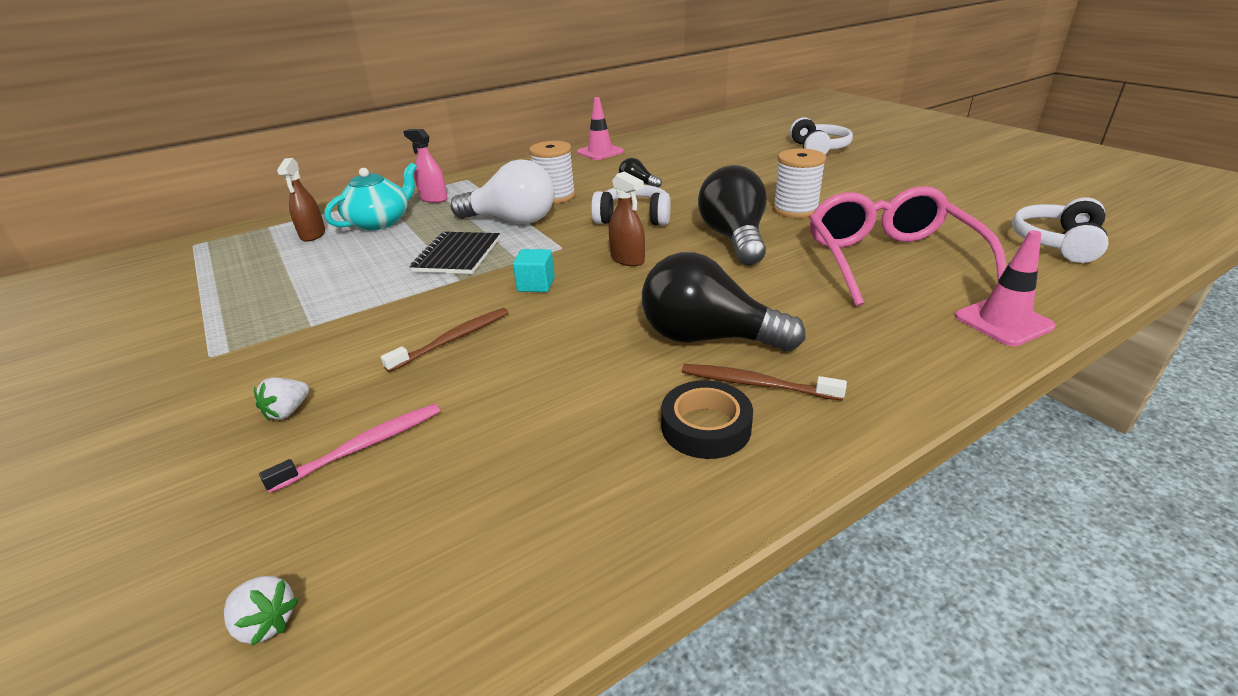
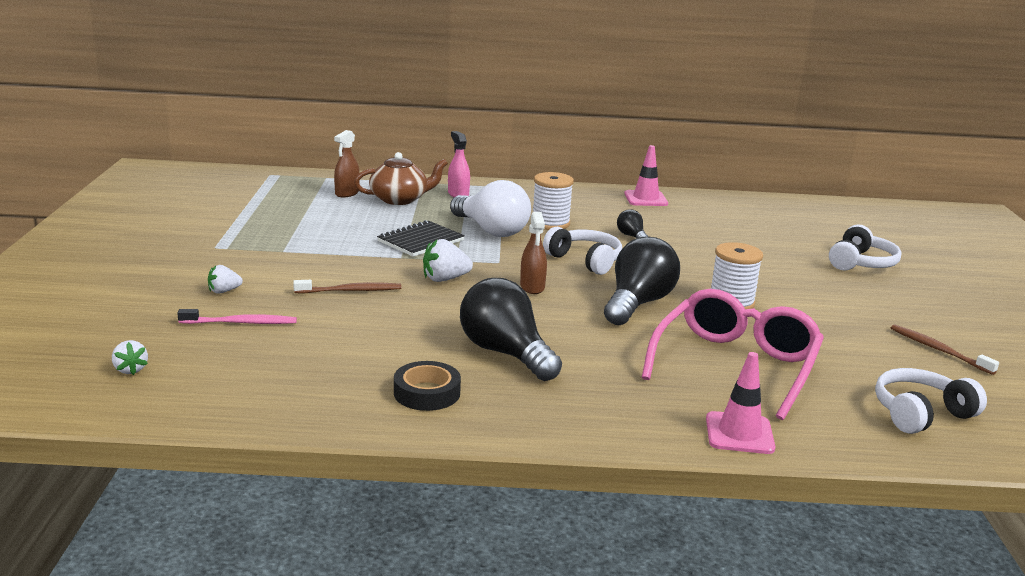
camera: 30 degrees right, 10 degrees down
turquoise teapot [324,163,417,230] -> brown teapot [354,152,448,205]
turquoise cube [513,249,555,292] -> white strawberry [423,239,473,282]
brown toothbrush [682,364,847,401] -> brown toothbrush moved to [891,324,999,375]

